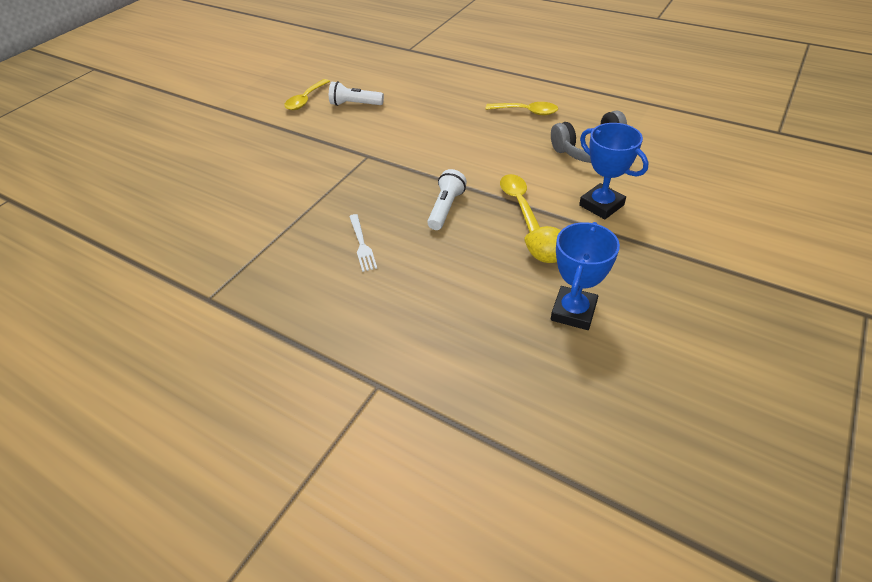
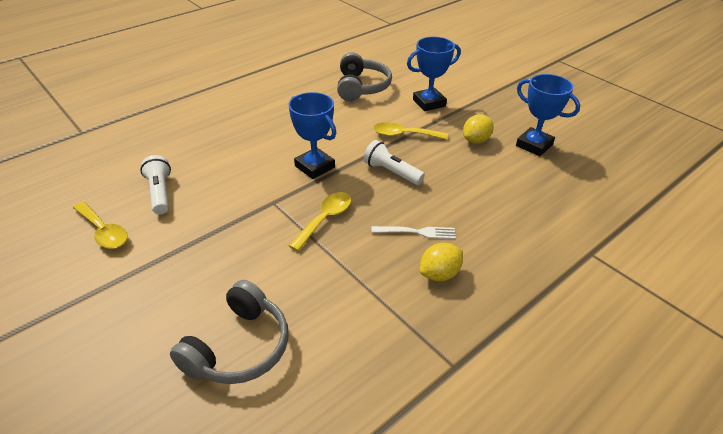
camera: 75 degrees left, 5 degrees down
white flashlight [329,81,384,106] -> white flashlight turned 135 degrees clockwise [140,155,171,214]
yellow spoon [486,102,558,115] -> yellow spoon moved to [289,192,351,251]
none -> grey headphones [170,280,289,384]
none -> blue trophy [289,92,336,179]
none -> yellow lemon [420,243,463,281]

